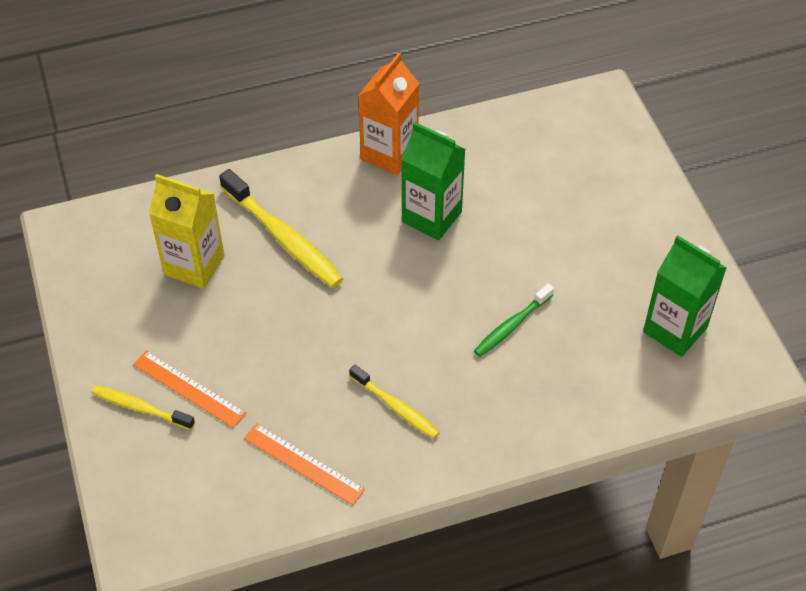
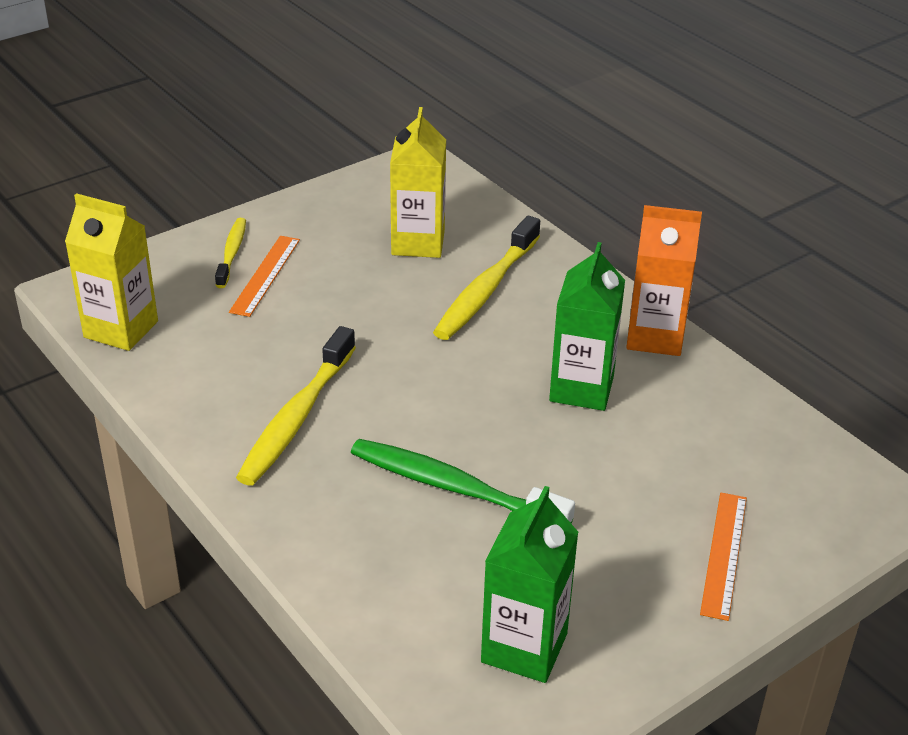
camera: 70 degrees right, 15 degrees down
orange ruler [244,423,365,505] -> orange ruler moved to [700,493,747,621]
yellow toothbrush [349,365,440,439] -> yellow toothbrush [236,326,356,486], size x1.70
green toothbrush [474,284,554,357] -> green toothbrush [351,439,575,524], size x1.70
none -> yellow carton [65,193,158,351]

